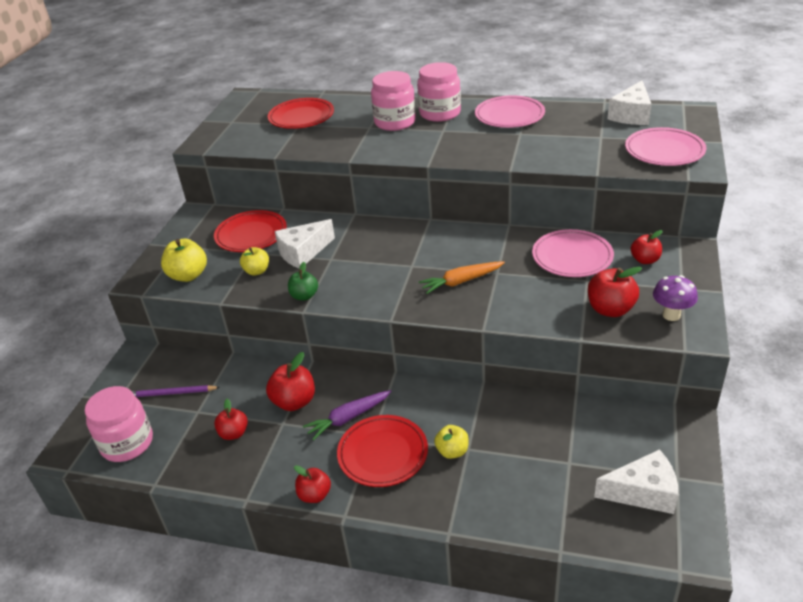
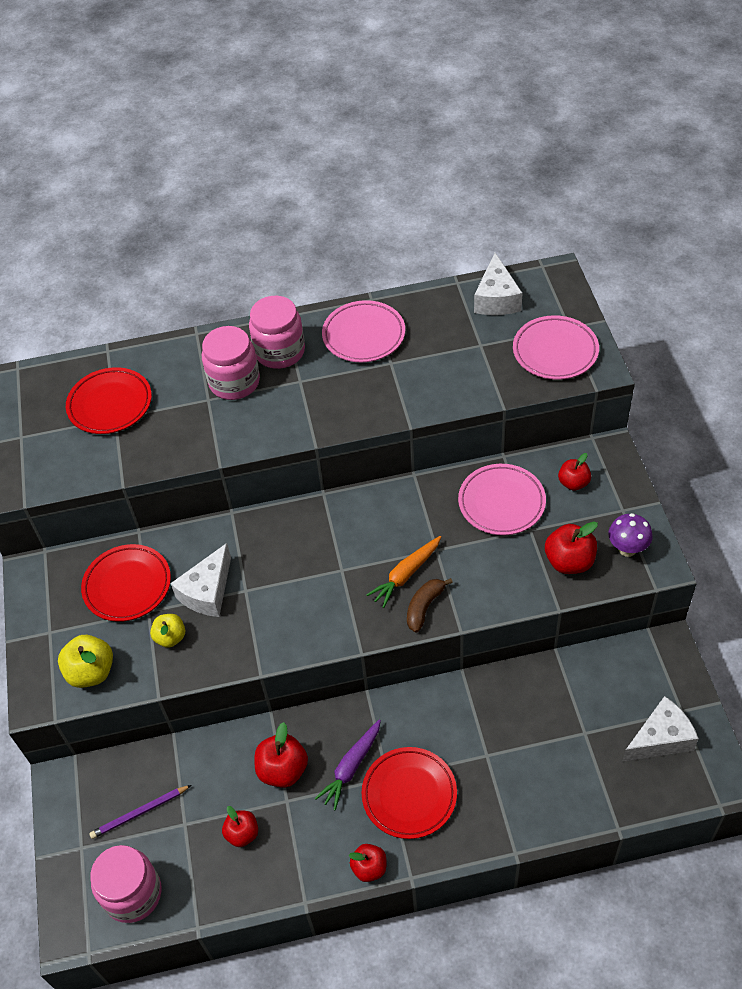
camera: 25 degrees left, 15 degrees up
green apple [288,262,318,301] -> none
yellow apple [434,425,469,459] -> none
none -> brown banana [407,578,453,633]

